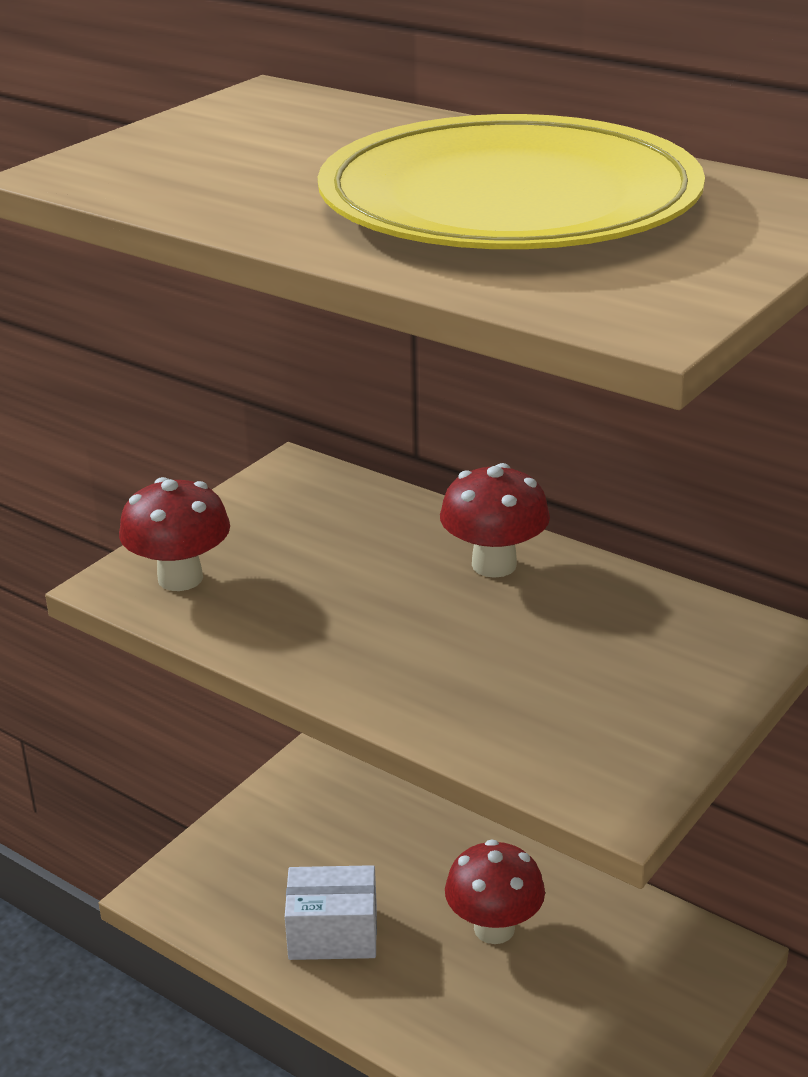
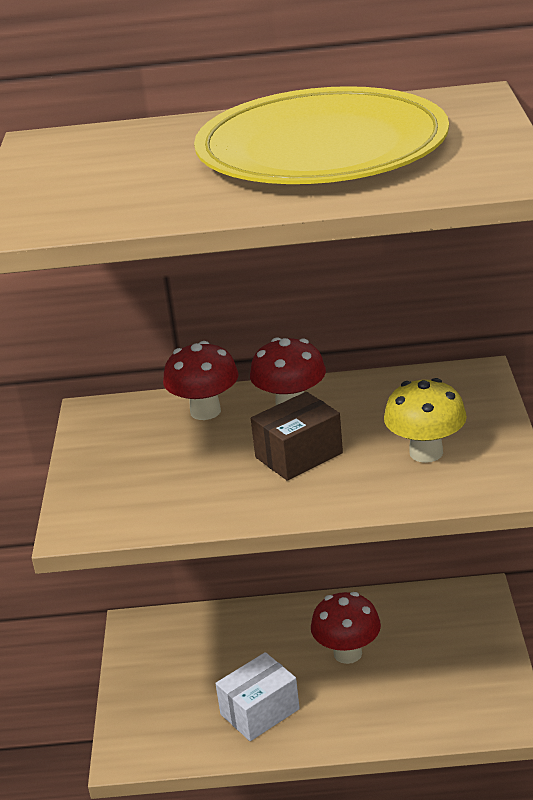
camera: 35 degrees left, 0 degrees up
red mushroom [119,477,230,591] -> red mushroom moved to [163,341,239,420]
none -> brown box [251,392,343,481]
none -> yellow mushroom [384,378,467,463]

